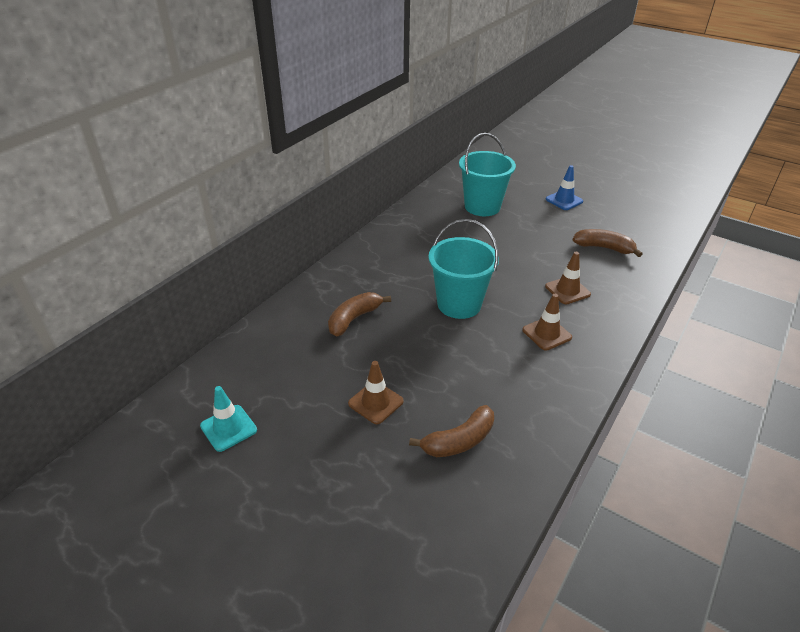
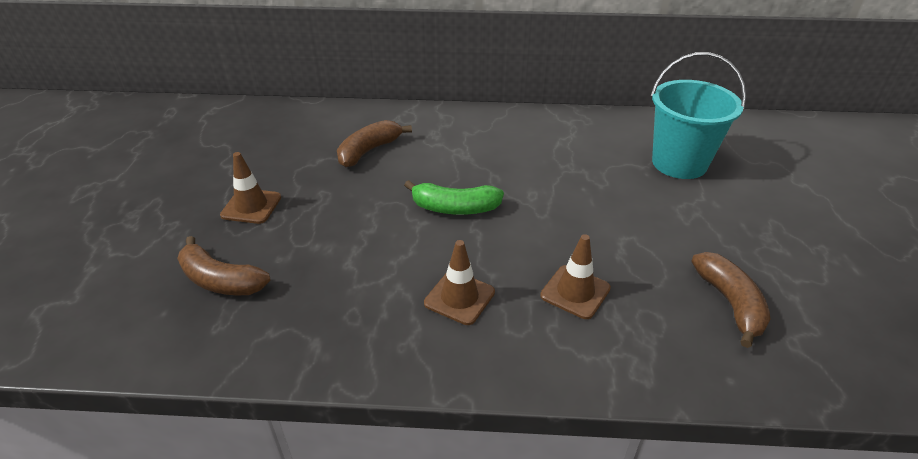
camera: 60 degrees right, 0 degrees up
turquoise traffic cone [200,386,257,452] -> none
brown banana [328,292,391,337] -> brown banana turned 60 degrees counterclockwise [337,120,412,167]
turquoise bucket [428,219,499,319] -> green banana [404,180,504,215]
blue traffic cone [546,165,583,210] -> none

